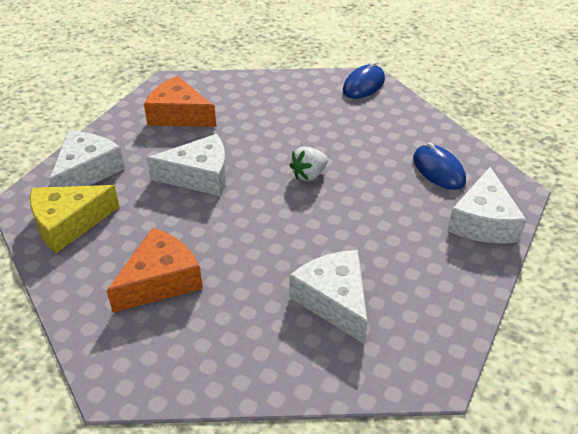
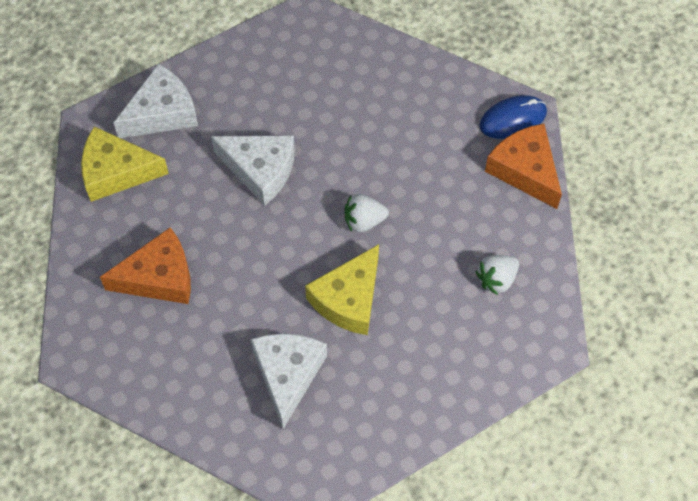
camera: 30 degrees right, 20 degrees up
orange cheese [144,76,216,127] -> orange cheese moved to [485,124,562,209]
blue mouse [413,142,466,190] -> white strawberry [476,255,519,295]
white cheese [447,167,527,243] -> none
none -> yellow cheese [305,244,379,335]

